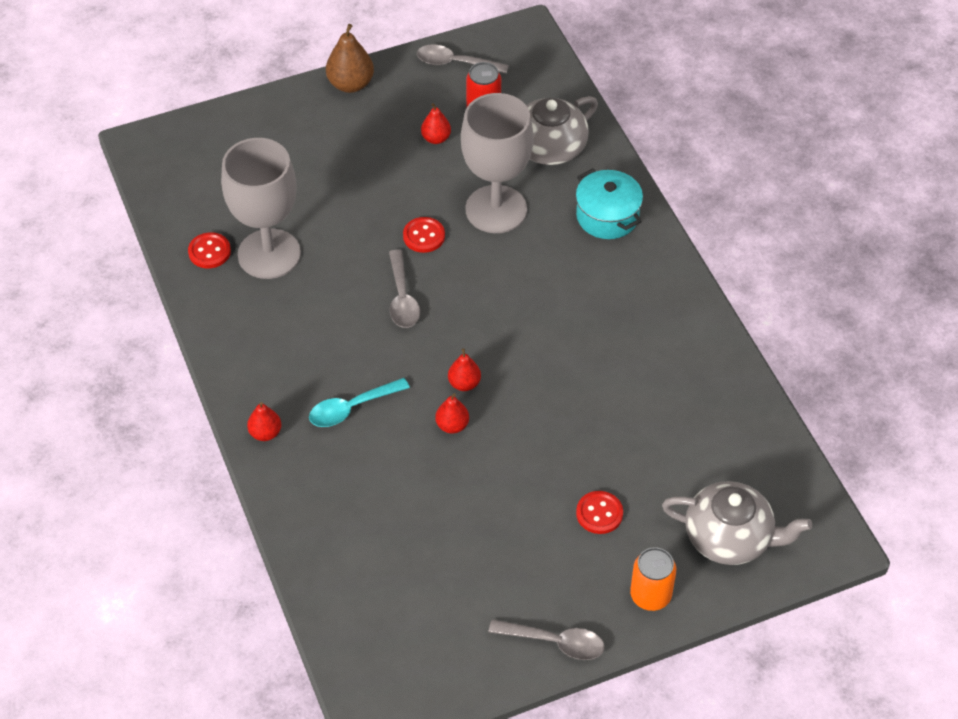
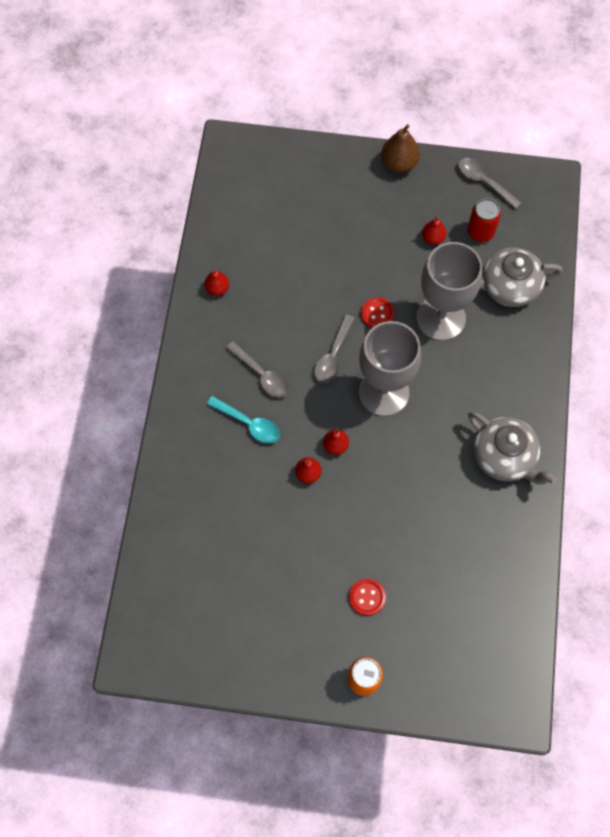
camera: 30 degrees right, 15 degrees up
red button [188,232,231,269] -> none
grey goblet [221,138,301,279] -> grey goblet moved to [359,321,421,416]
red pear [247,402,282,441] -> red pear moved to [204,270,229,296]
turquoise spoon [309,378,410,427] -> turquoise spoon turned 150 degrees counterclockwise [207,396,280,444]
grey spoon [489,619,604,660] -> grey spoon moved to [226,341,289,398]
turquoise pot [576,168,643,239] -> none
grey teapot [662,481,812,565] -> grey teapot moved to [468,411,557,484]

